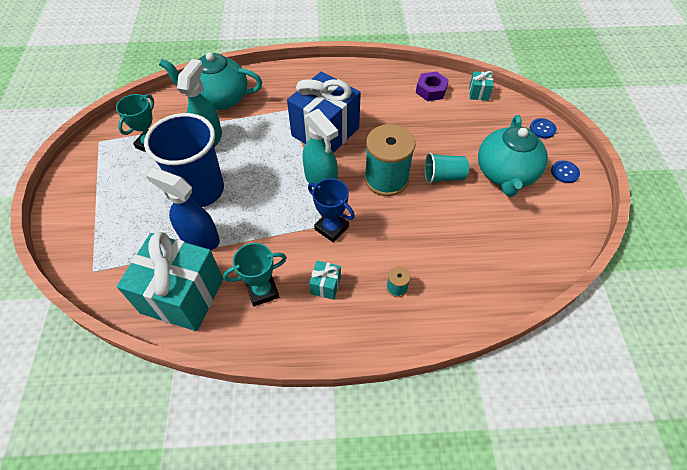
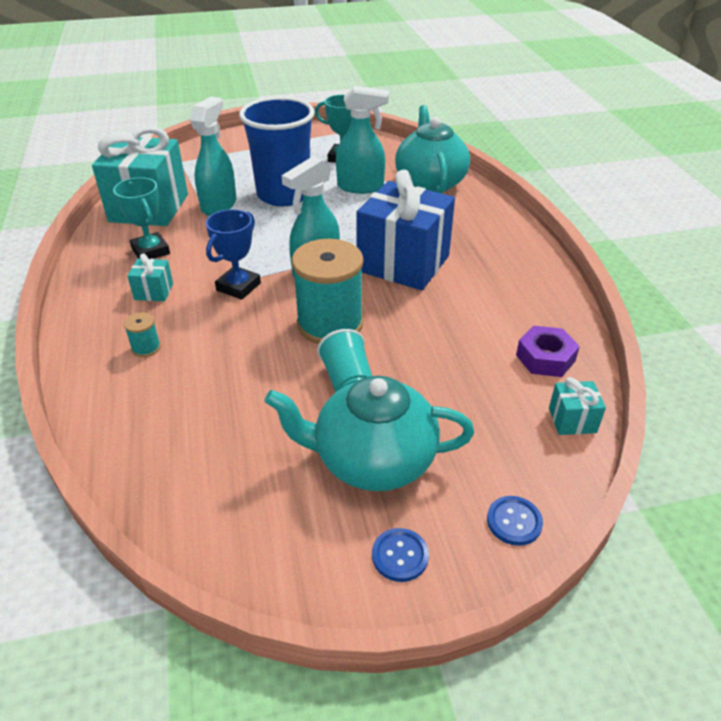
camera: 80 degrees right, 15 degrees down
blue spray bottle [146,167,220,250] -> turquoise spray bottle [190,97,236,216]

